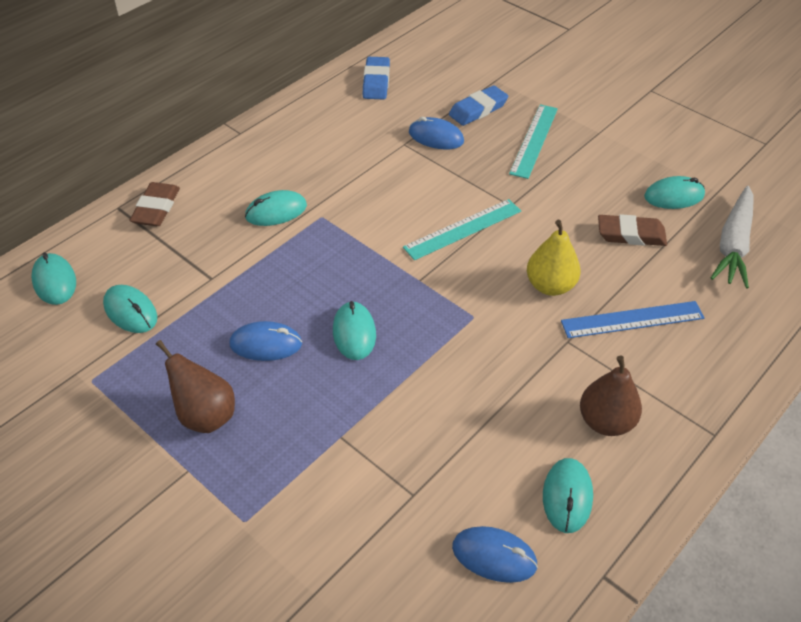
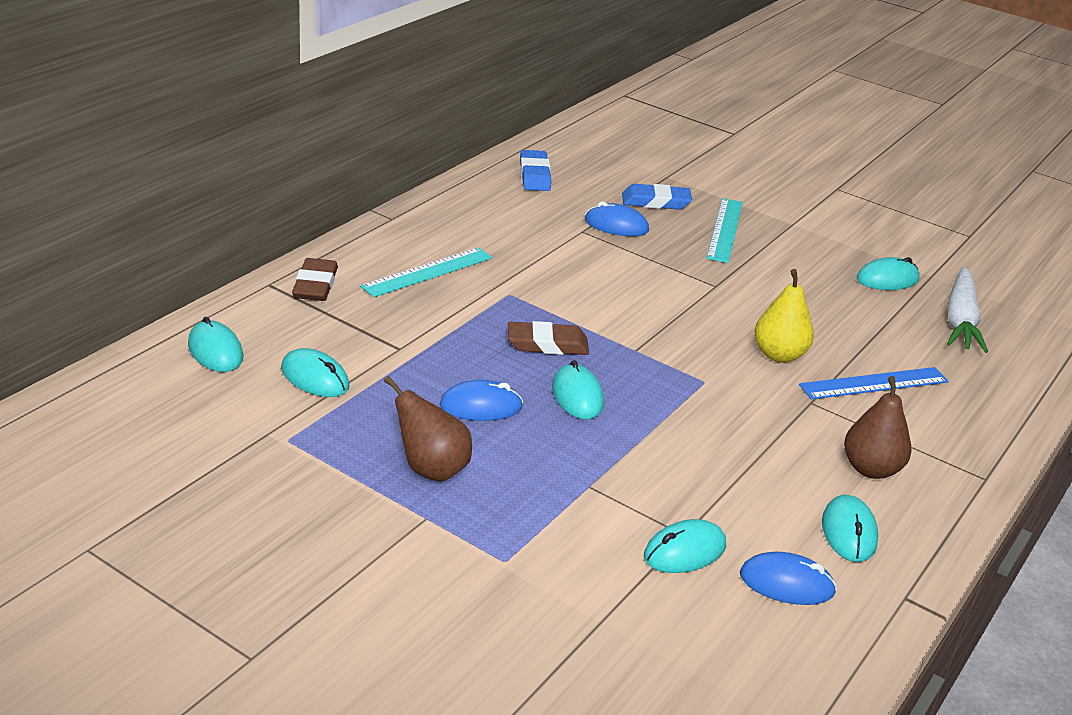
camera: 10 degrees left, 15 degrees down
turquoise mouse [245,190,307,226] -> turquoise mouse moved to [644,519,726,573]
turquoise ruler [403,199,521,260] -> turquoise ruler moved to [360,247,492,297]
blue eraser [449,85,508,126] -> blue eraser turned 45 degrees clockwise [622,184,692,210]
brown eraser [598,214,667,246] -> brown eraser moved to [508,321,589,355]

